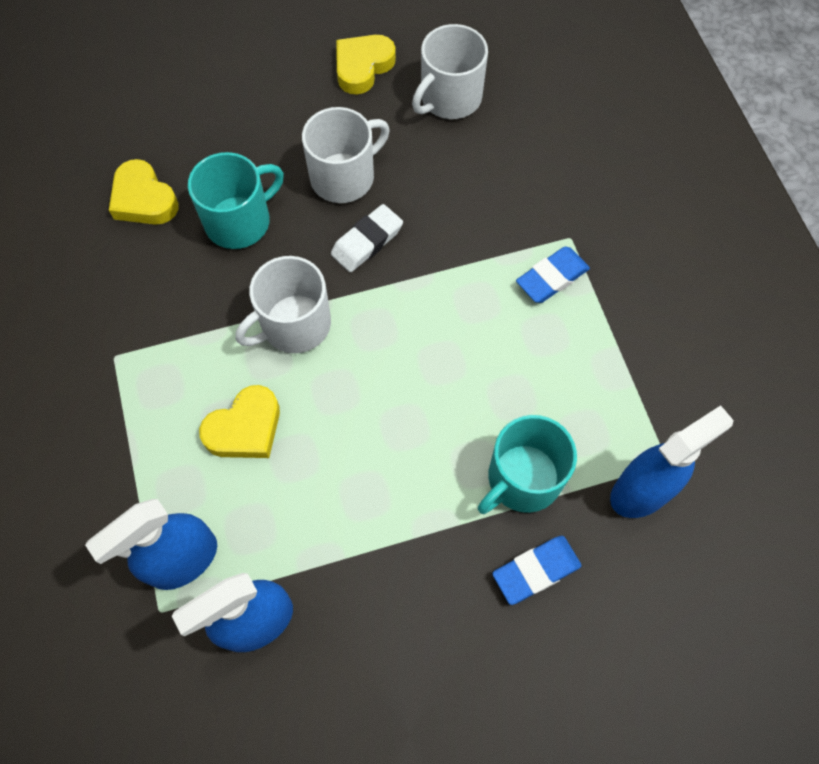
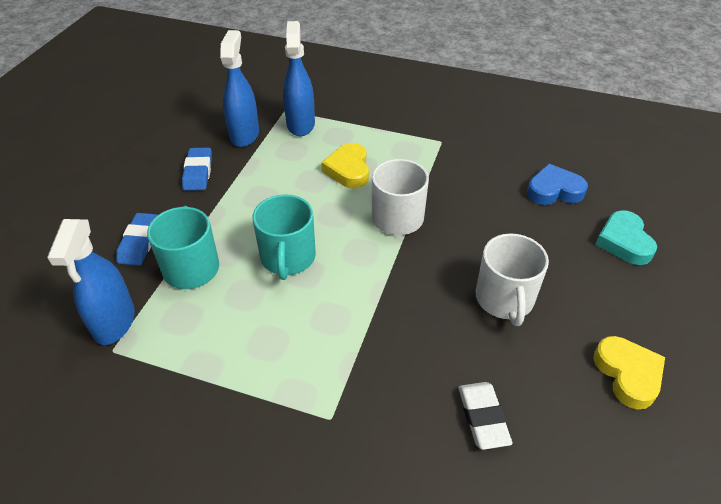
camera: 125 degrees right, 20 degrees down
yellow heart [109,159,178,225] -> blue heart [527,164,588,205]
turquoise mug [188,152,284,249] -> turquoise mug moved to [253,194,316,280]
white eraser [331,204,403,272] -> white eraser moved to [458,382,513,450]
white mug [412,24,488,119] -> none
blue eraser [516,246,590,303] -> blue eraser moved to [182,148,212,191]
none -> turquoise heart [595,210,657,265]

